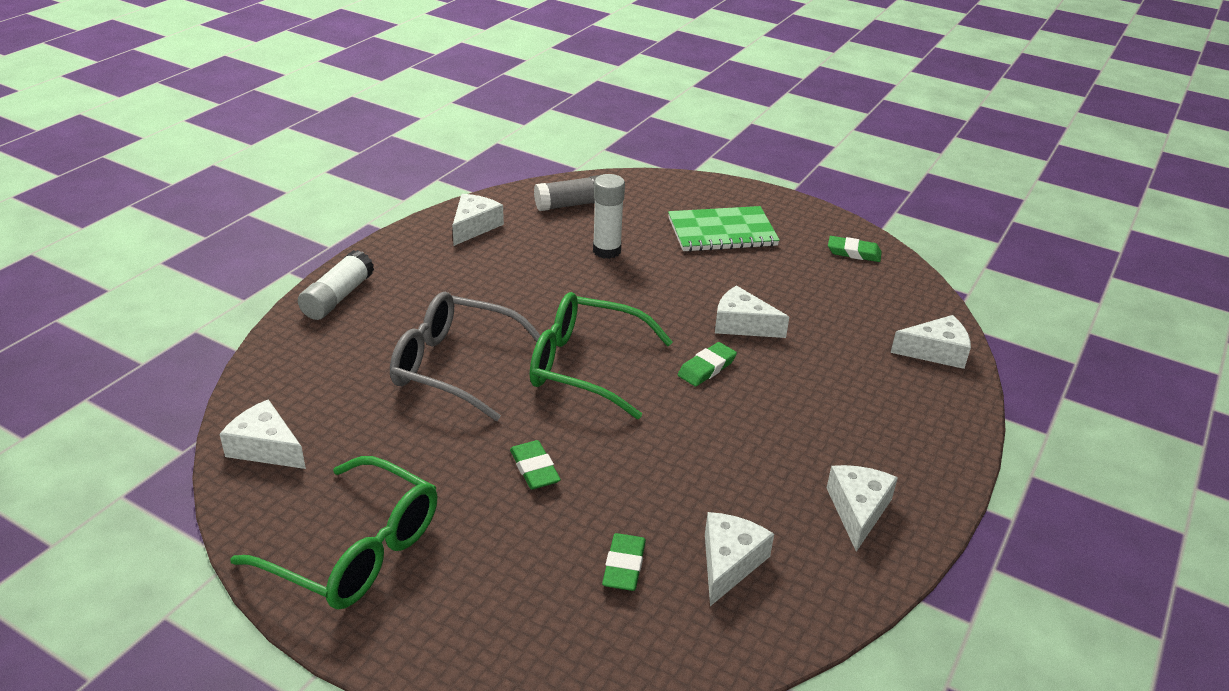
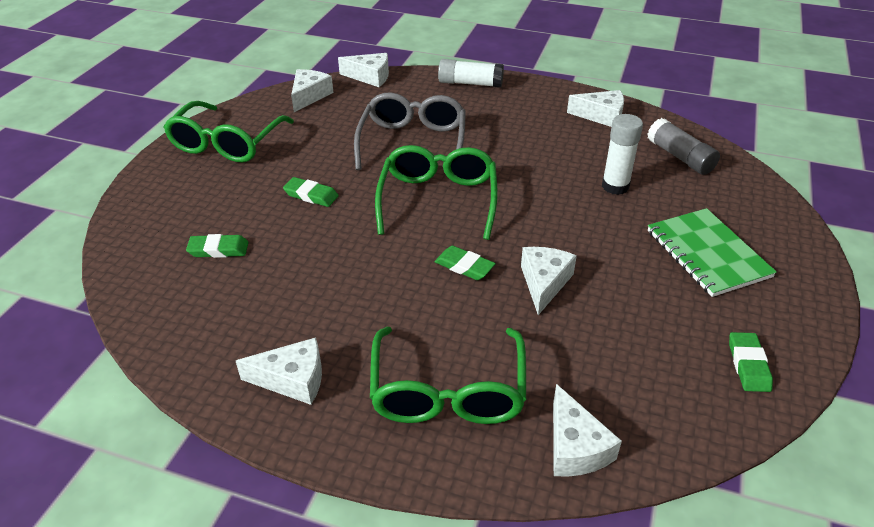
camera: 80 degrees right, 5 degrees up
green eraser [510,440,561,489] -> green eraser turned 60 degrees clockwise [283,177,339,207]
white cheese [705,512,774,606] -> white cheese moved to [338,53,389,87]
none -> green glasses [370,327,526,424]

